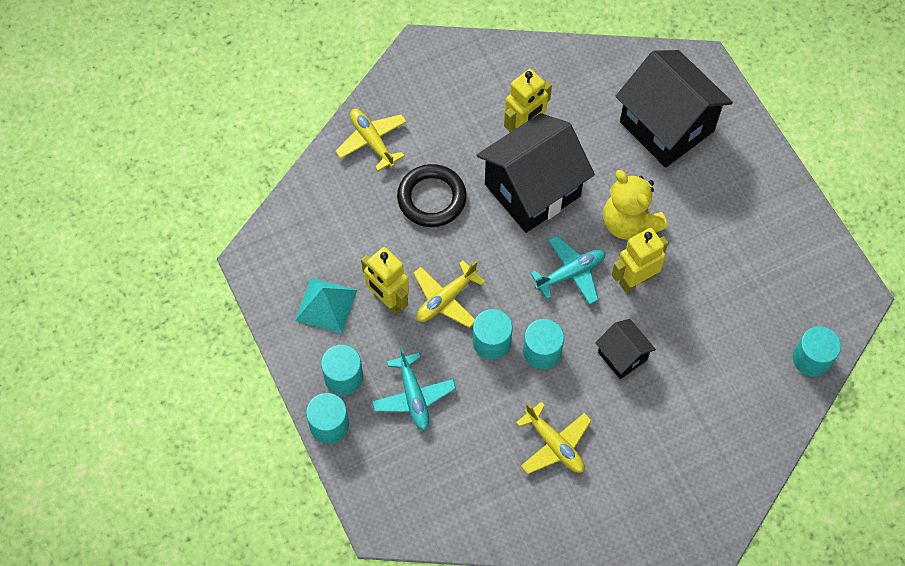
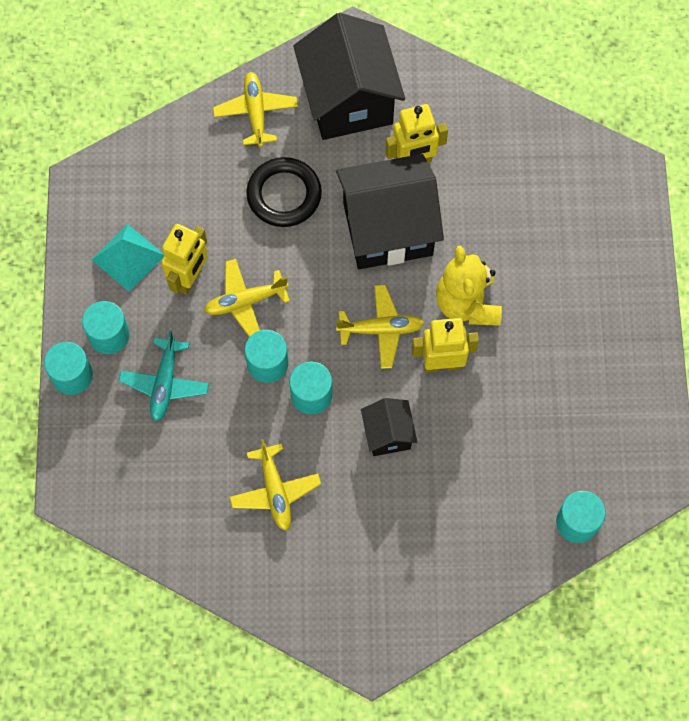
camera: 25 degrees right, 5 degrees up
yellow robot [361,247,409,314] -> yellow robot turned 135 degrees counterclockwise [161,224,208,295]
turquoise plane [530,235,606,305] -> yellow plane [336,285,424,369]
black house [616,50,733,168] -> black house moved to [293,13,405,140]

